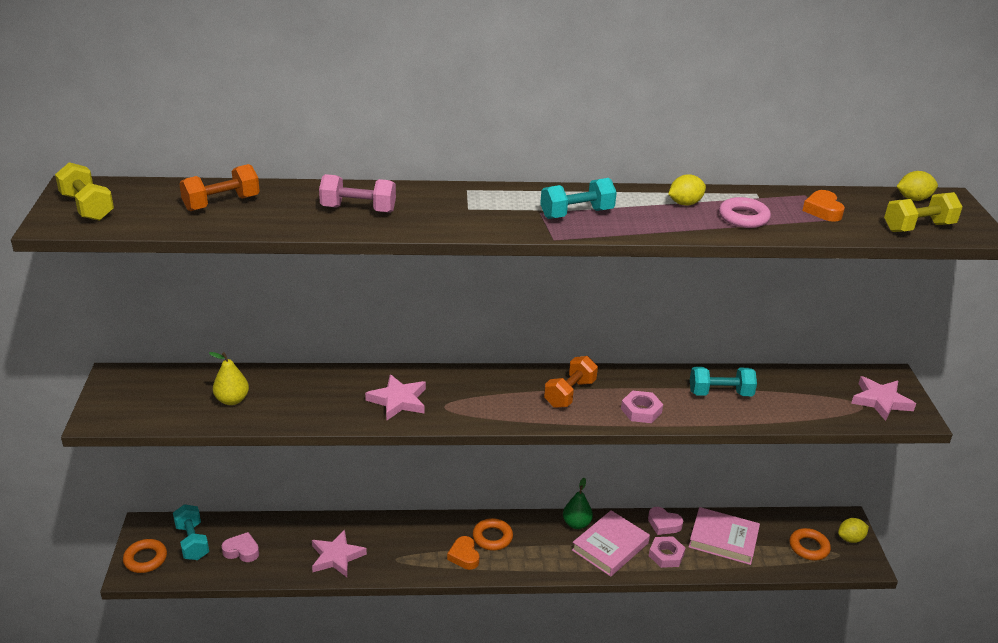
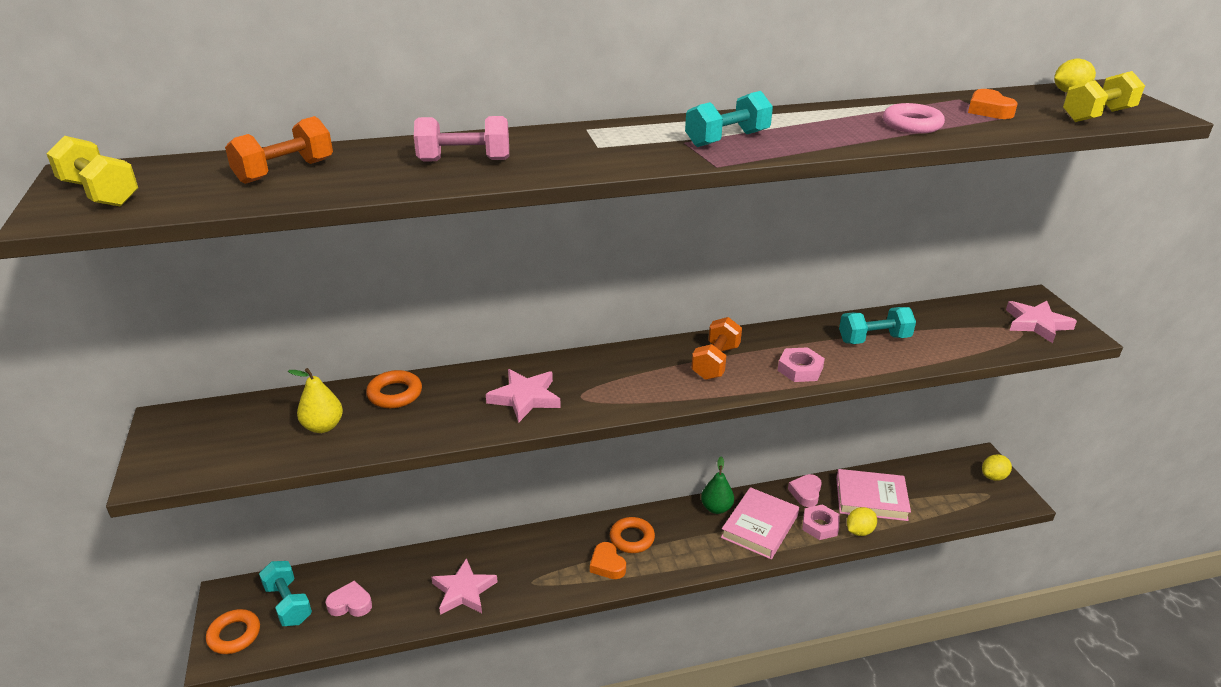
camera: 10 degrees left, 0 degrees up
pink heart [648,507,683,535] -> pink heart turned 90 degrees clockwise [788,474,822,507]
yellow lemon [668,175,706,205] -> yellow lemon moved to [847,507,877,536]
orange ring [790,528,831,561] -> orange ring moved to [366,370,422,408]

